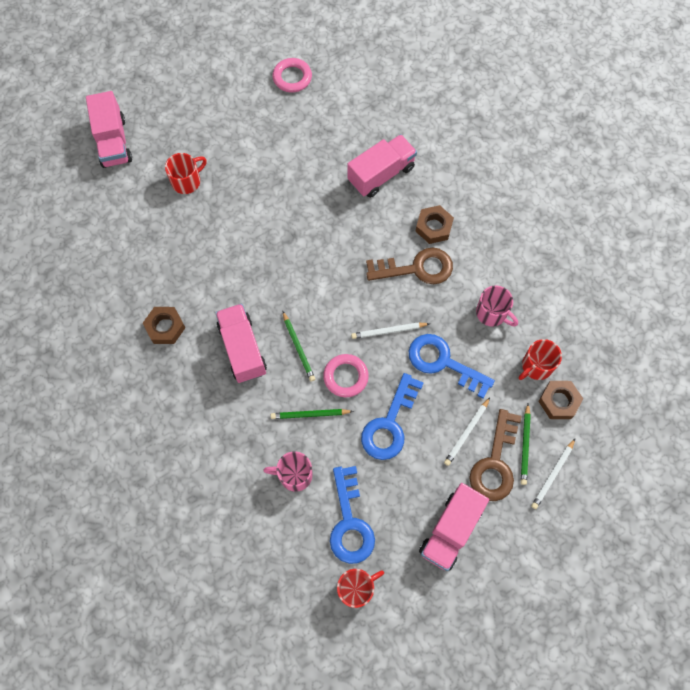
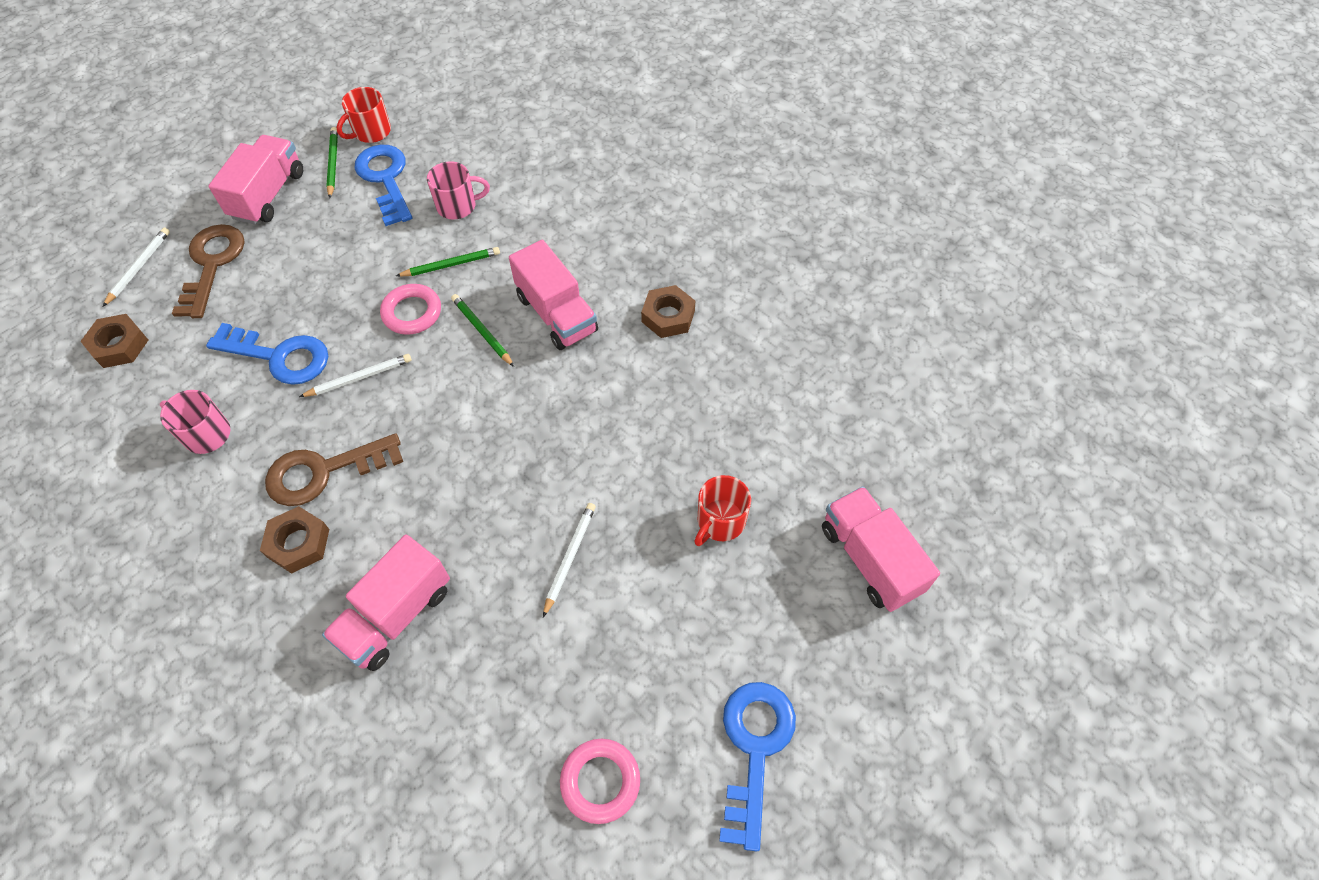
camera: 165 degrees right, 10 degrees down
blue key [361,373,424,460] -> blue key moved to [719,682,796,851]
white pencil [444,398,490,466] -> white pencil moved to [543,503,596,617]
red mug [519,339,562,380] -> none
green pencil [521,404,531,485] -> green pencil moved to [326,127,338,198]

